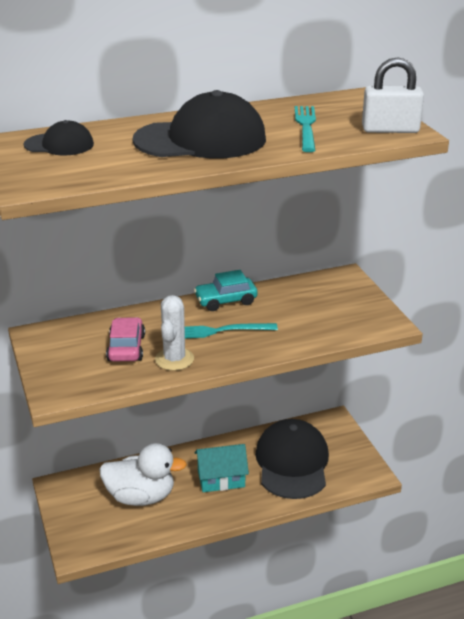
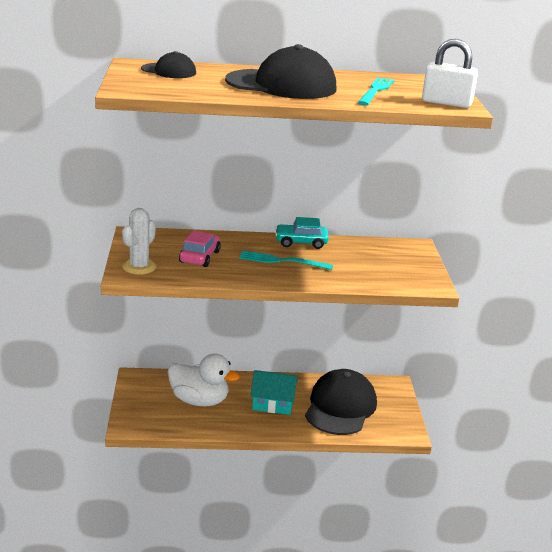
camera: 15 degrees right, 5 degrees down
white cactus [155,295,194,371] -> white cactus moved to [122,208,157,275]

